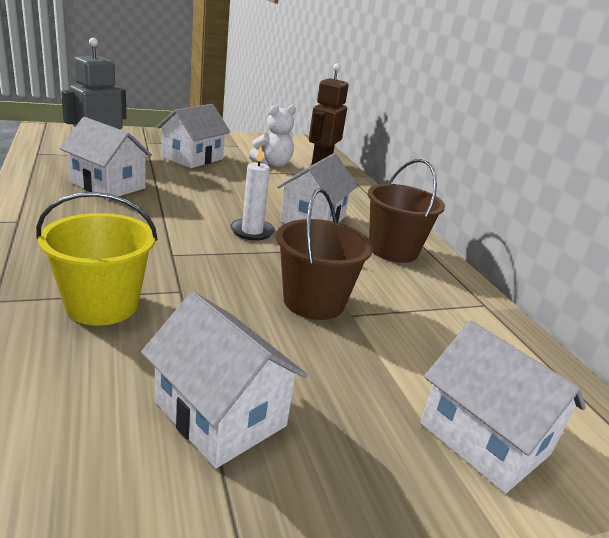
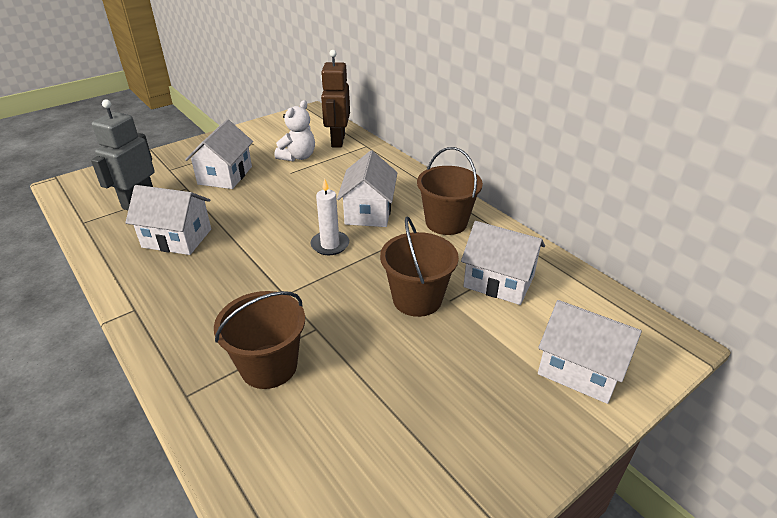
camera: 15 degrees left, 10 degrees up
yellow bucket [36,192,157,326] -> brown bucket [214,291,305,389]
white house [141,292,308,468] -> white house moved to [461,221,545,305]

